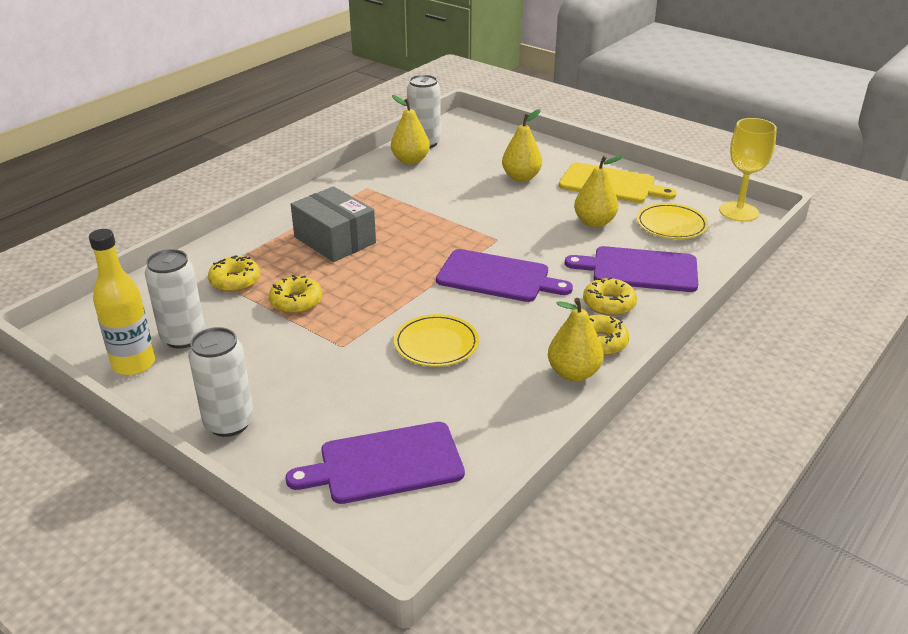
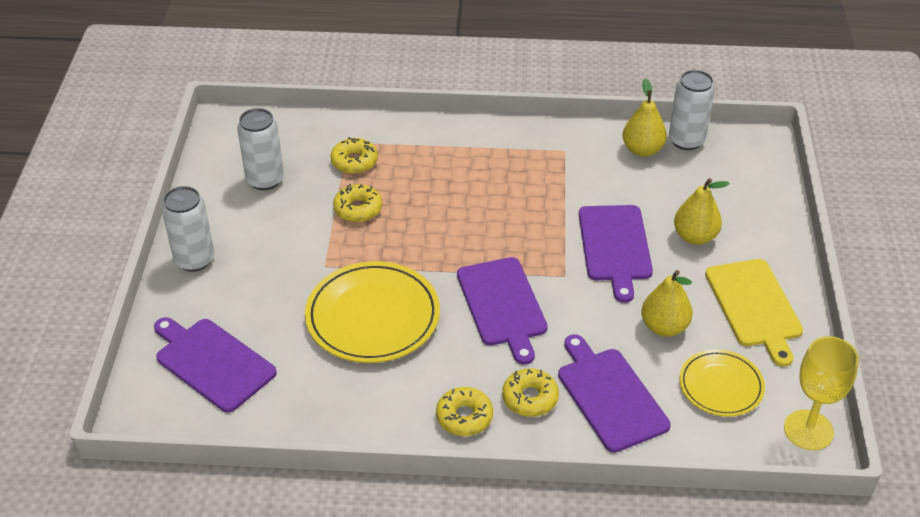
camera: 55 degrees right, 10 degrees up
yellow bottle [89,229,155,375] -> none
grey box [291,186,376,262] -> none
yellow plate [394,314,479,367] -> yellow plate [305,261,440,363], size x1.68
yellow pear [548,298,604,382] -> none
none -> purple cutting board [579,205,653,303]

